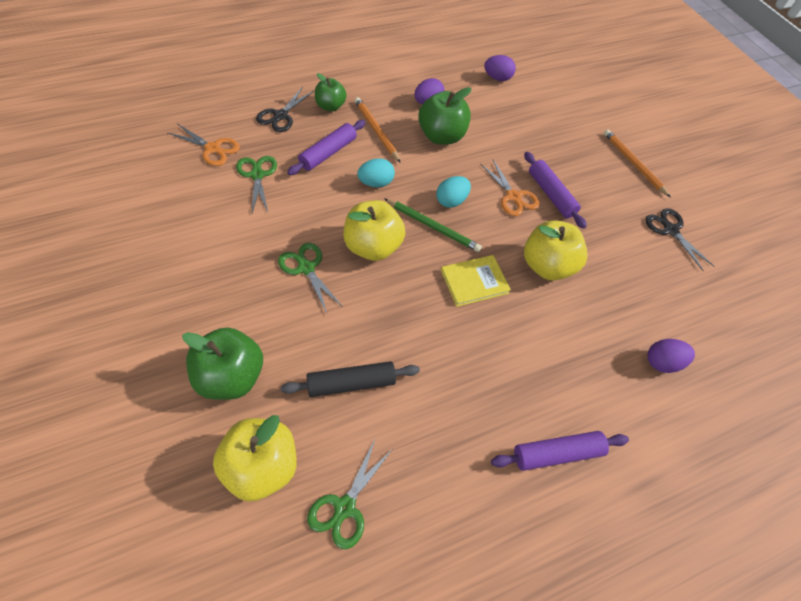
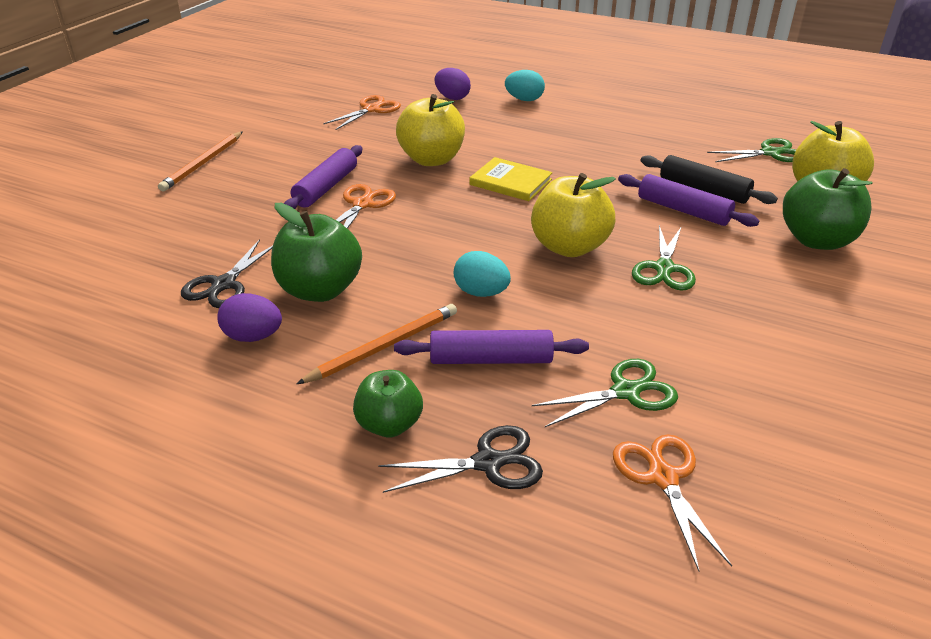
camera: 125 degrees left, 20 degrees down
green scissors [236,156,277,213] -> green scissors turned 150 degrees counterclockwise [532,359,678,427]
orange pencil [355,97,401,163] -> orange pencil turned 150 degrees counterclockwise [297,304,457,384]
green pencil [384,198,482,252] -> none
turquoise egg [436,176,471,208] -> turquoise egg moved to [505,70,545,101]
purple egg [484,55,516,81] -> none
purple rolling pin [491,431,629,471] -> purple rolling pin moved to [618,174,760,227]
black scissors [645,208,715,271] -> black scissors moved to [181,239,273,308]
none -> orange scissors [323,95,401,130]

